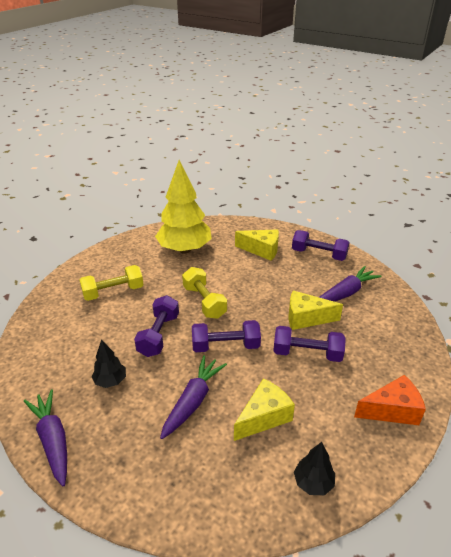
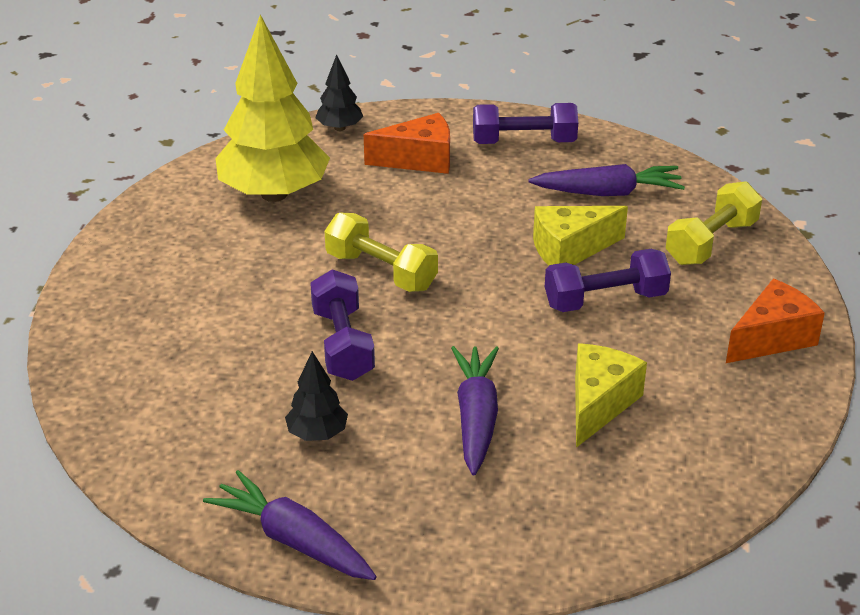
camera: 25 degrees left, 0 degrees up
yellow dumbbell [80,265,144,301] -> yellow dumbbell moved to [666,181,762,265]
purple dumbbell [192,320,261,352] -> none
yellow cheese [235,229,279,261] -> orange cheese [364,113,450,174]
black tree [294,442,335,495] -> black tree moved to [315,54,363,131]
purple carrot [319,266,382,302] -> purple carrot turned 60 degrees clockwise [528,164,685,196]

